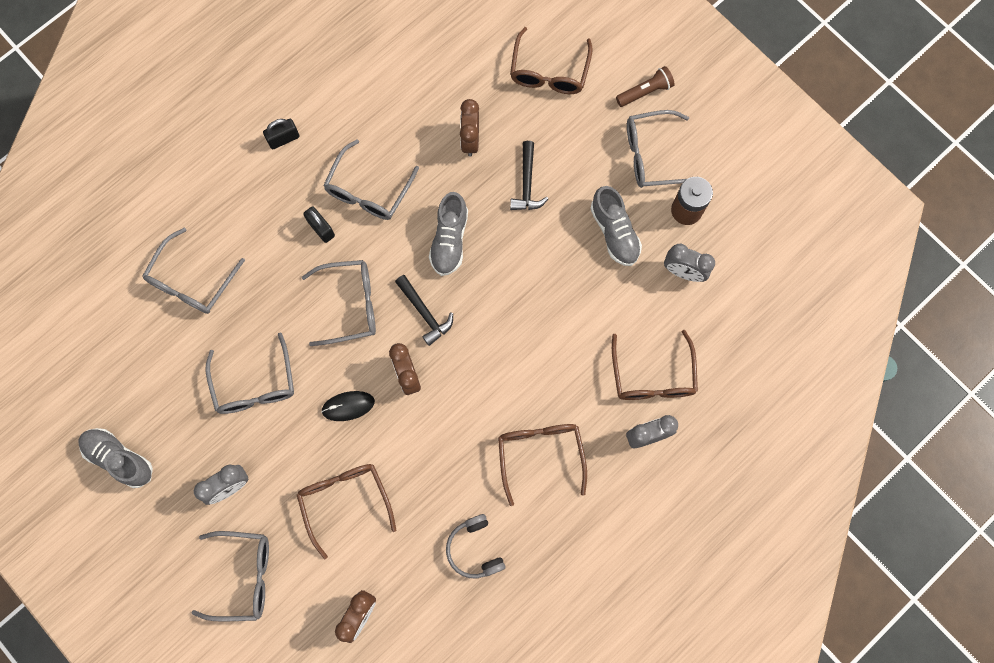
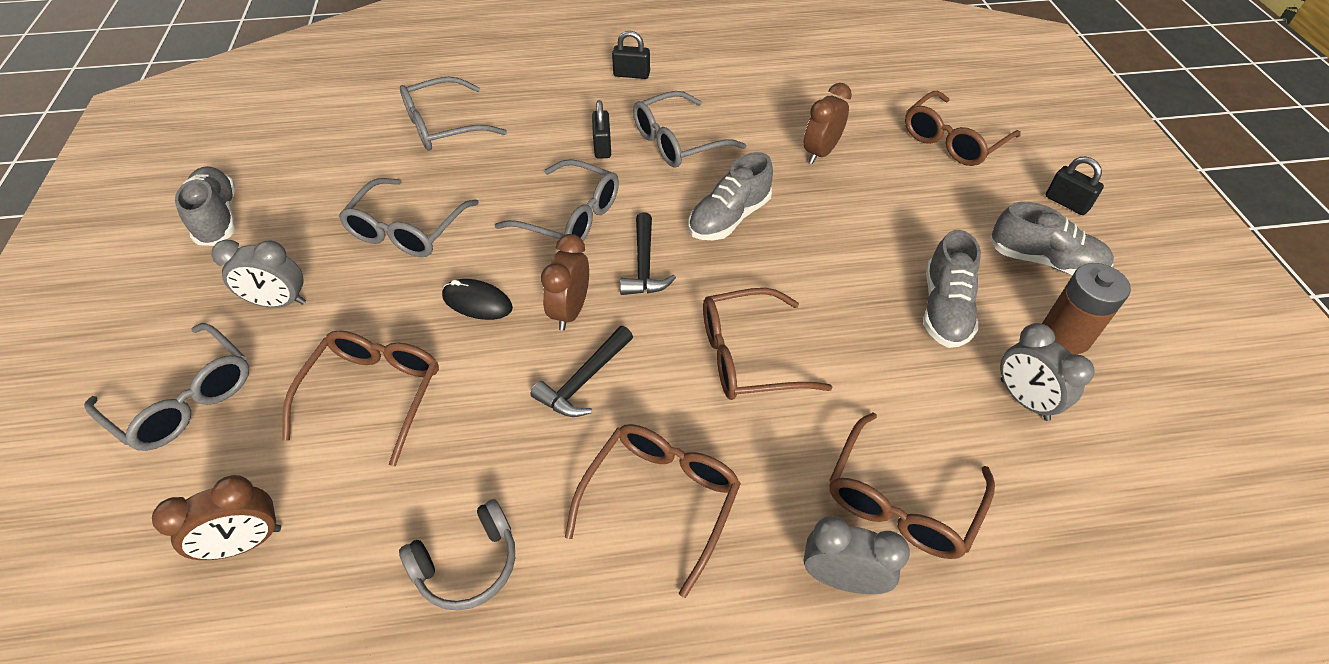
camera: 35 degrees right, 25 degrees down
grey headphones [446,514,506,578] -> grey headphones turned 135 degrees counterclockwise [399,499,515,611]
black hammer [510,141,548,210] -> black hammer moved to [530,326,633,417]
brown flashlight [616,66,674,107] -> black padlock [1046,157,1104,215]
grey glasses [627,110,689,188] -> grey shoe [990,202,1114,275]
none -> brown glasses [703,288,833,400]

